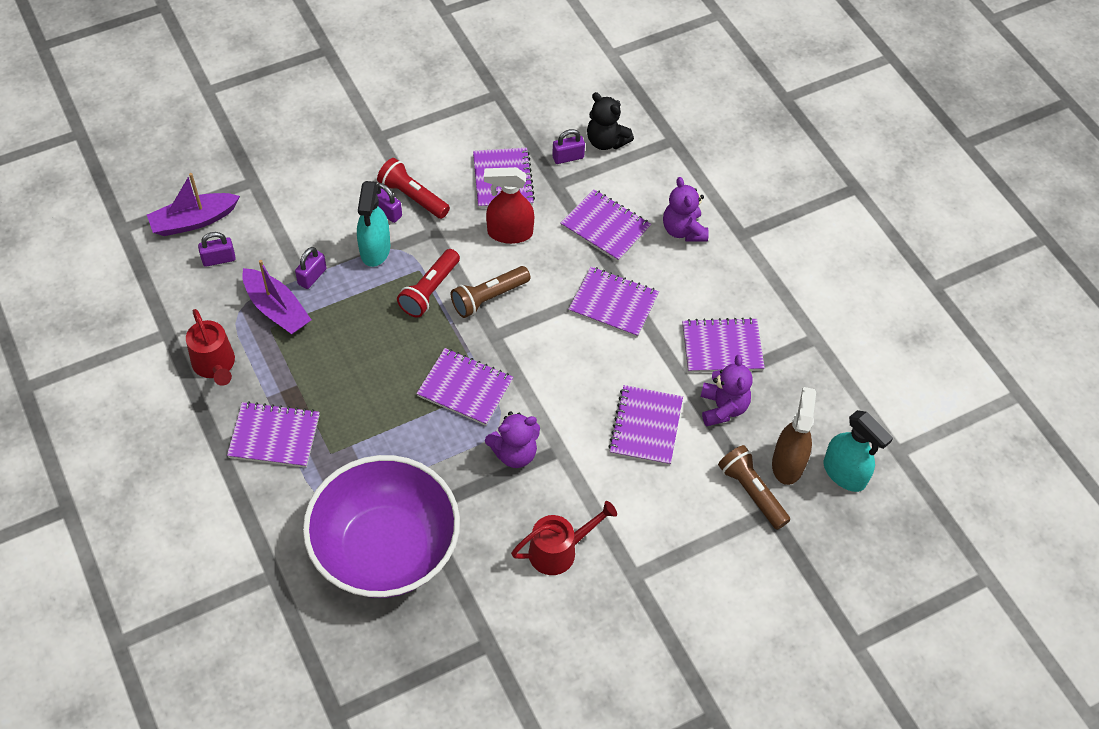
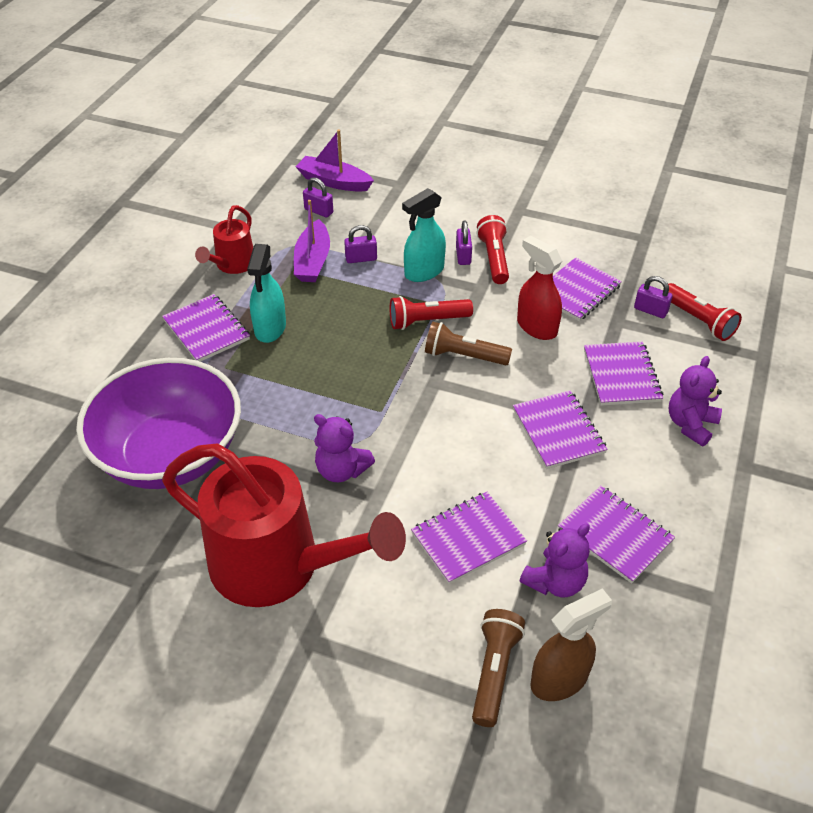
camera: 50 degrees right, 10 degrees down
purple notebook [416,348,513,426] -> none
red watering can [511,501,617,575] -> red watering can [162,443,406,607], size x2.06
black teddy bear [587,92,634,150] -> red flashlight [663,283,742,341]
turquoise spray bottle [824,410,893,492] -> turquoise spray bottle moved to [247,244,286,343]

